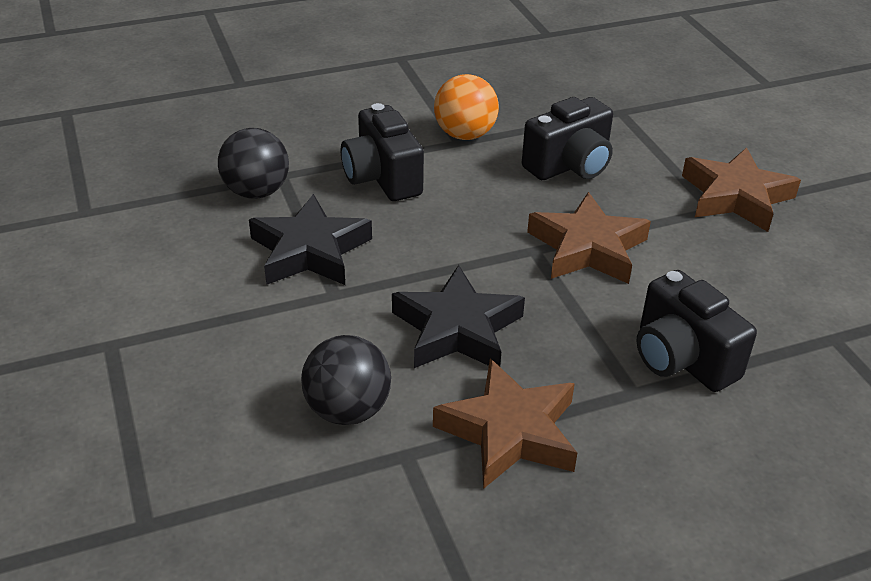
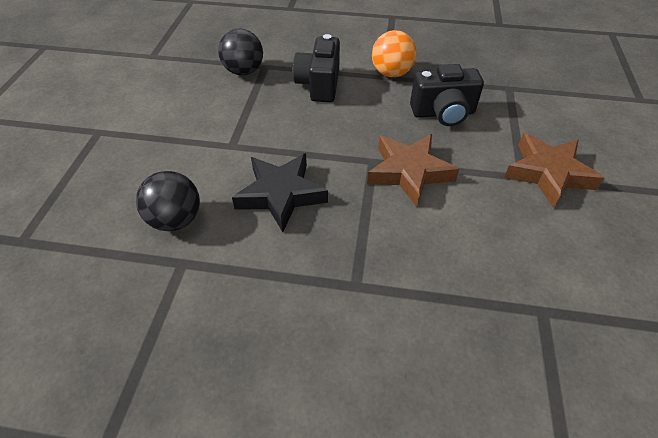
camera: 30 degrees right, 10 degrees up
black star [249,194,372,285] -> none
brown star [433,359,577,489] -> none
black camera [637,270,757,392] -> none

